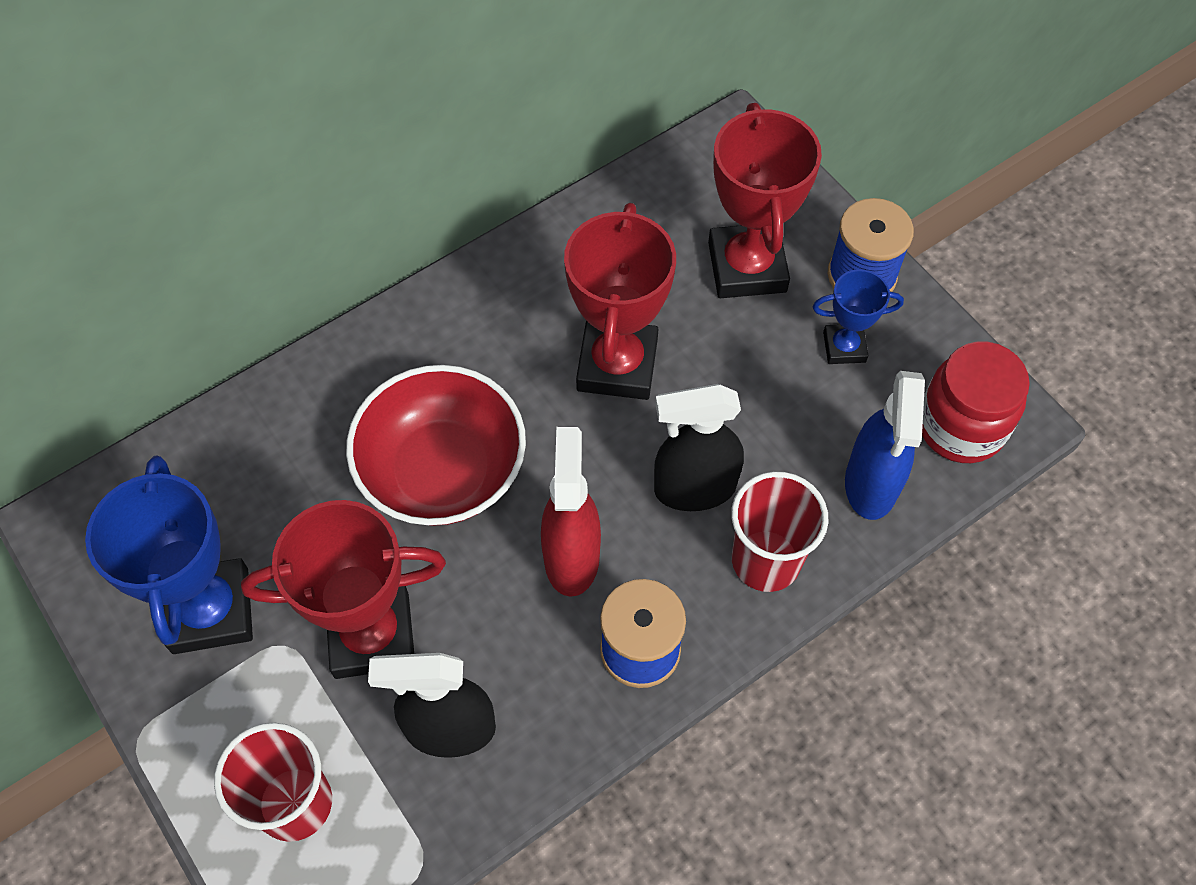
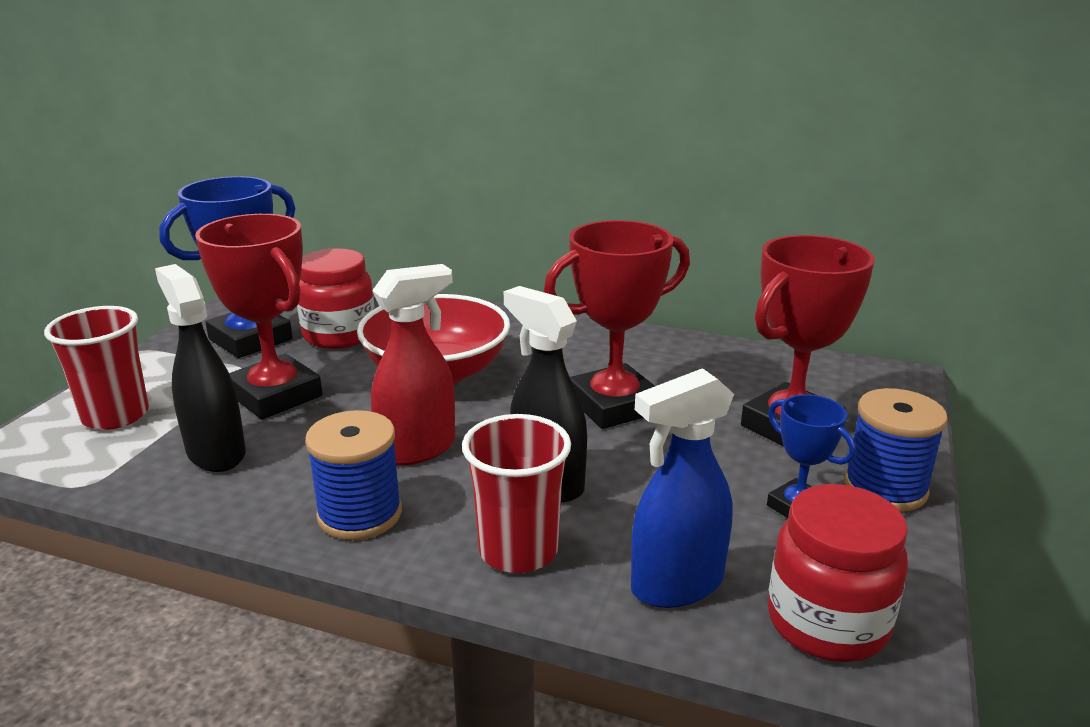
camera: 55 degrees right, 35 degrees down
none -> red jar [297,248,375,349]

